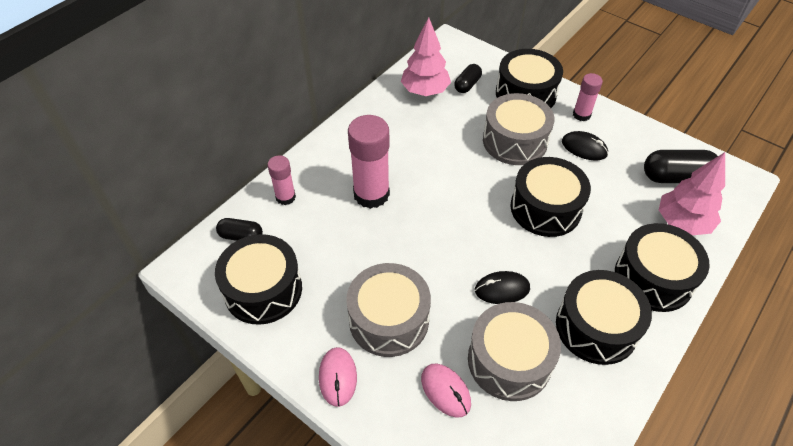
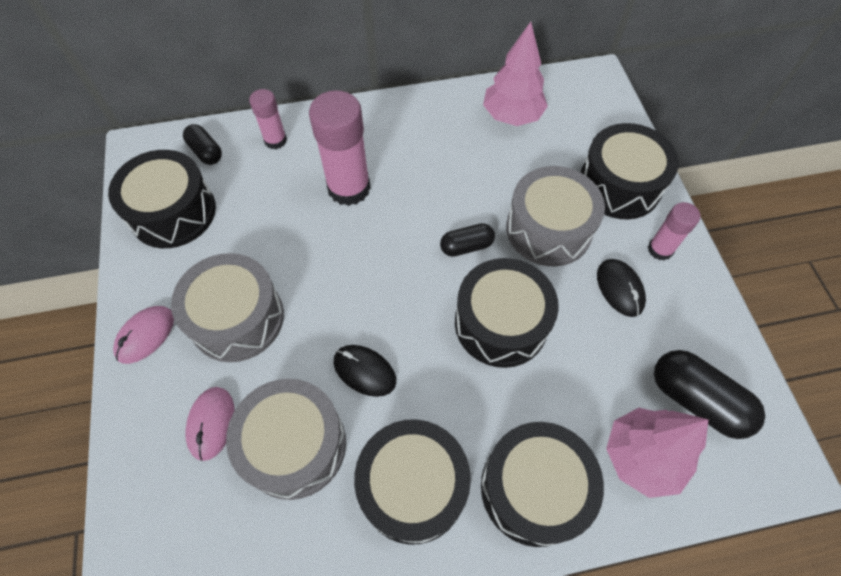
camera: 40 degrees right, 10 degrees up
black capsule [454,64,482,93] -> black capsule moved to [440,223,495,257]

